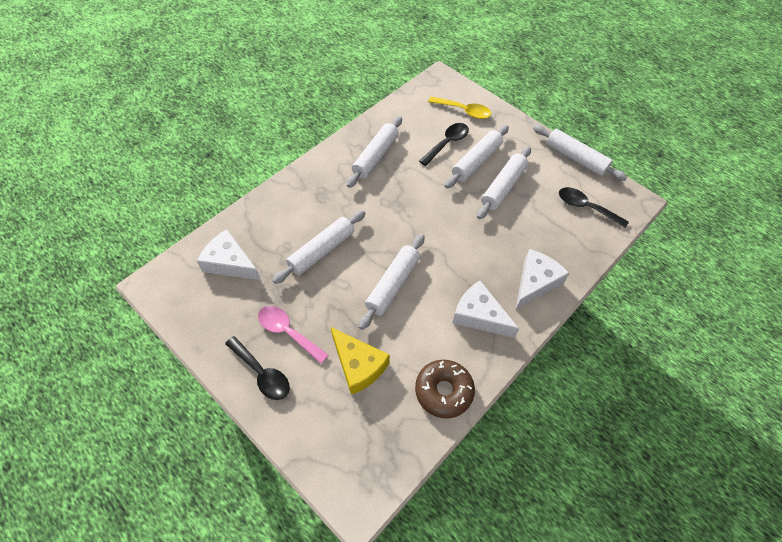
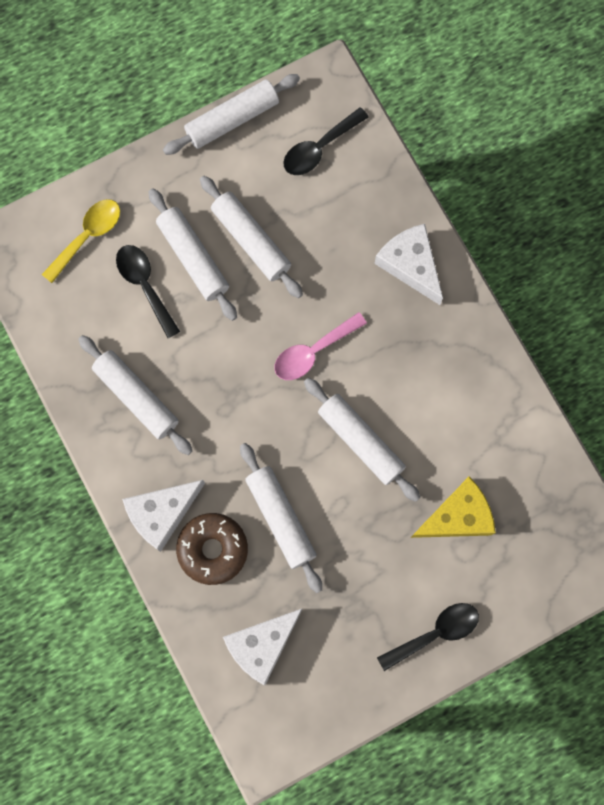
camera: 70 degrees left, 20 degrees up
pink spoon [258,306,329,364] -> pink spoon moved to [274,312,367,380]
brown donut [415,360,475,418] -> brown donut moved to [176,513,248,585]
white cheese [452,280,519,338] -> white cheese moved to [122,480,205,552]

